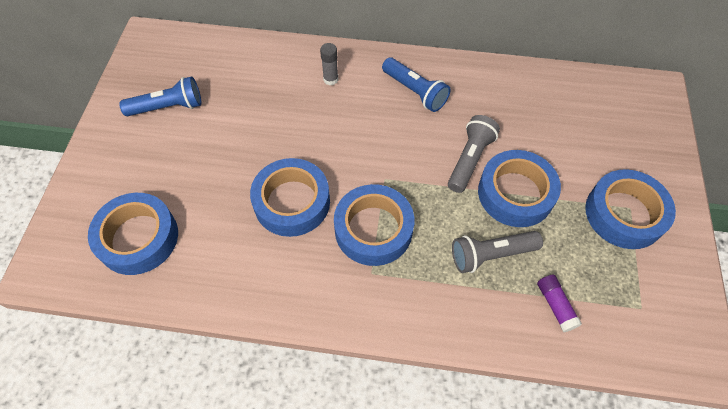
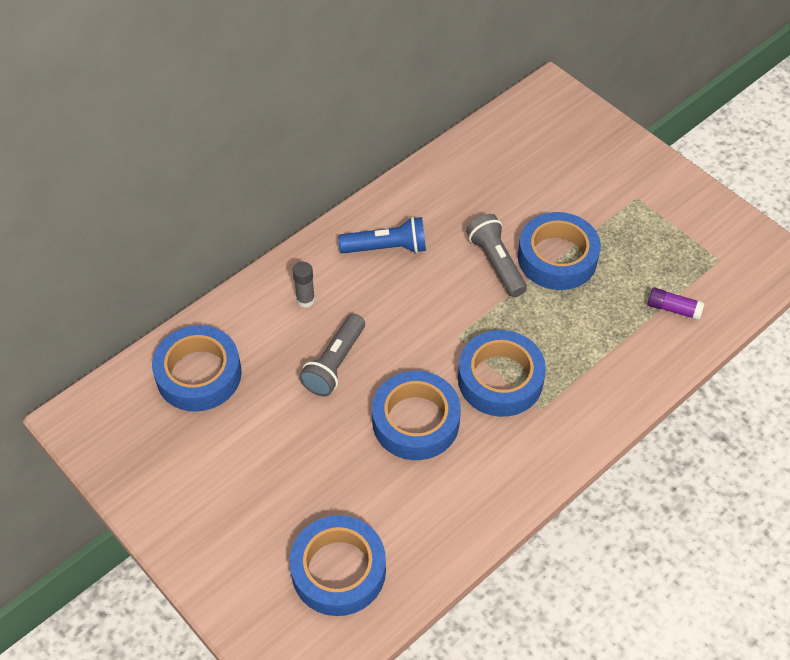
camera: 50 degrees left, 5 degrees down
blue flashlight [119,76,201,116] -> none
grey flashlight [452,231,543,273] -> grey flashlight moved to [299,314,365,396]
blue tape [585,169,676,249] -> blue tape moved to [152,325,242,412]

